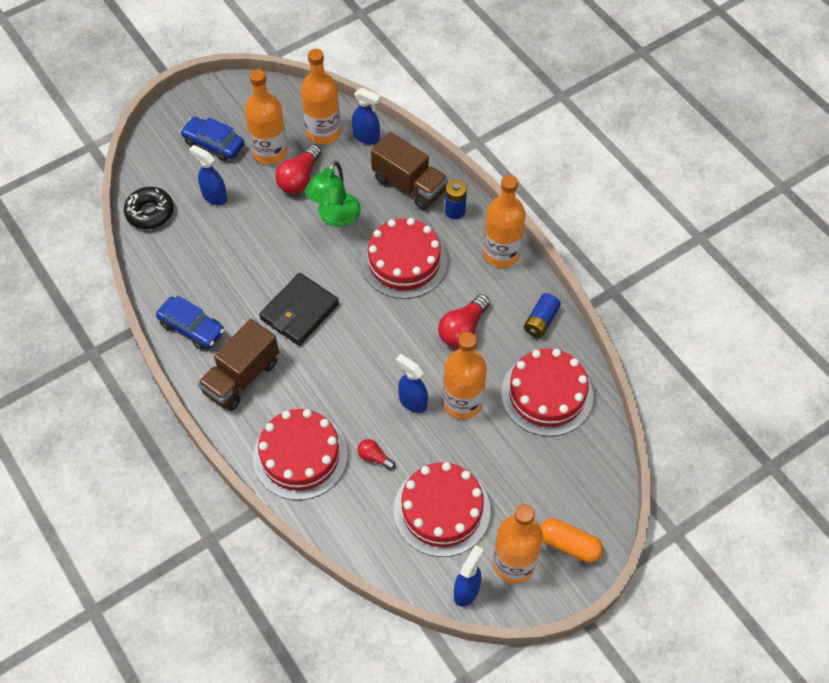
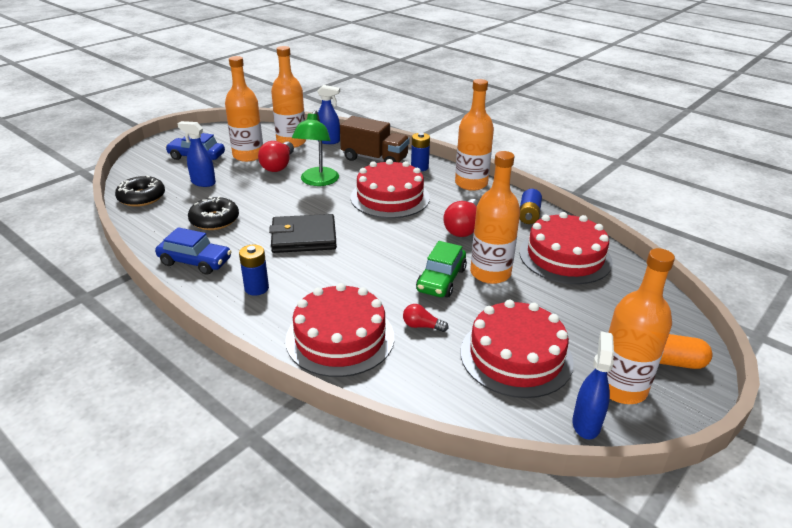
camera: 15 degrees left, 25 degrees down
brown truck [198,319,279,411] -> blue battery [239,245,269,296]
black wallet [259,273,339,346] -> black wallet turned 60 degrees clockwise [269,214,337,253]
blue spray bottle [396,354,428,413] -> green car [416,241,467,298]
none -> black donut [188,196,239,230]

